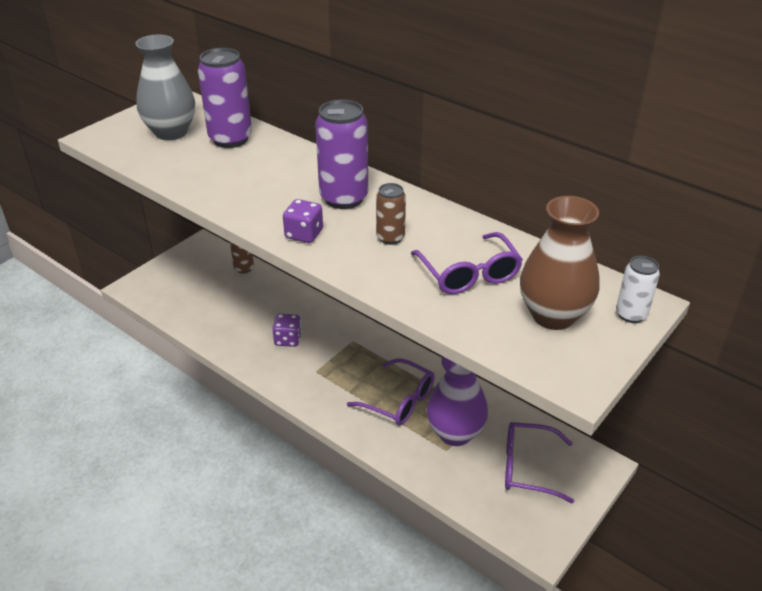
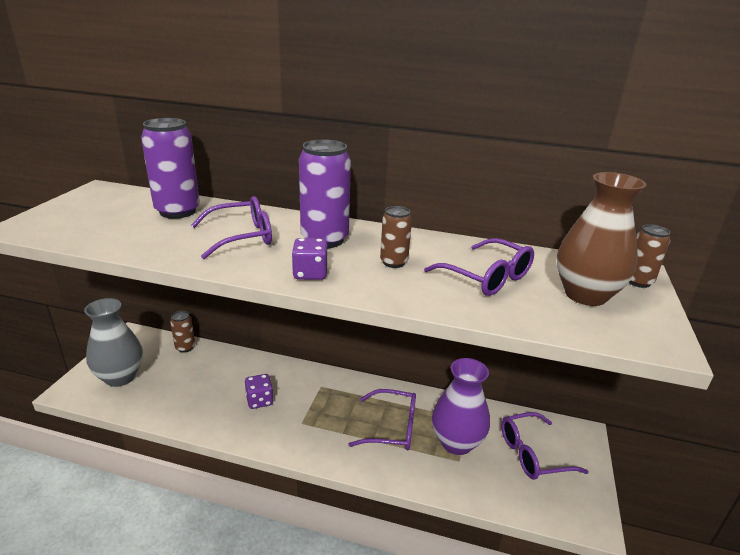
camera: 25 degrees left, 10 degrees down
grey vase [135,35,195,140] -> grey vase moved to [84,298,143,387]
white can [616,256,660,323] -> brown can [629,224,670,288]
none -> purple glasses [191,196,272,259]

